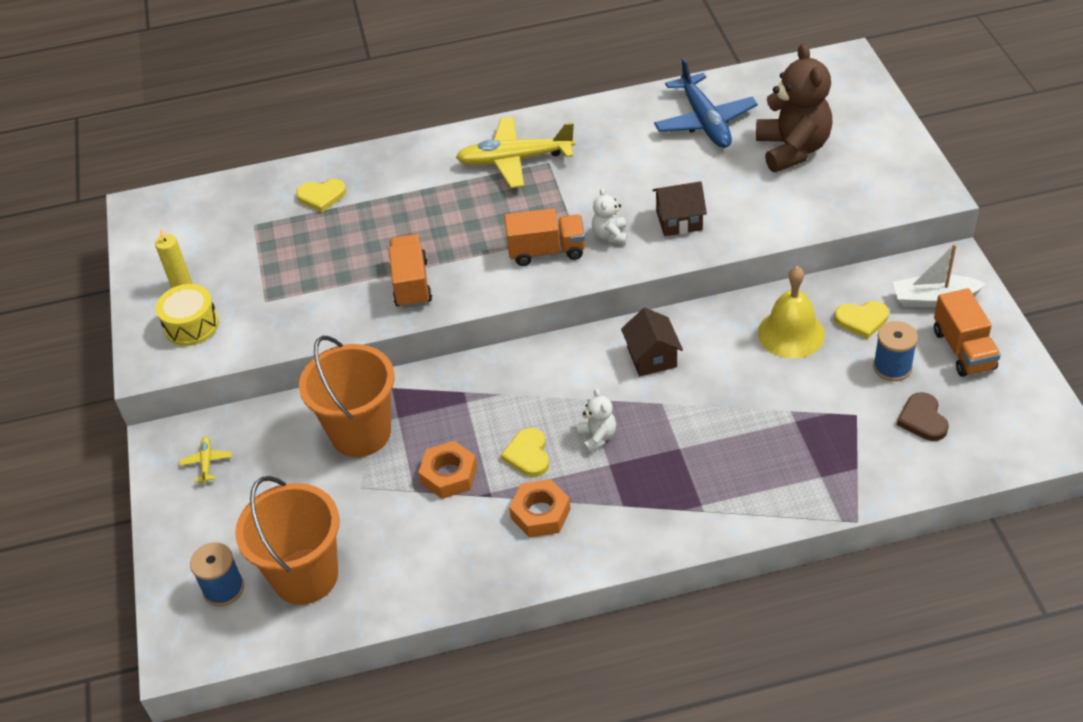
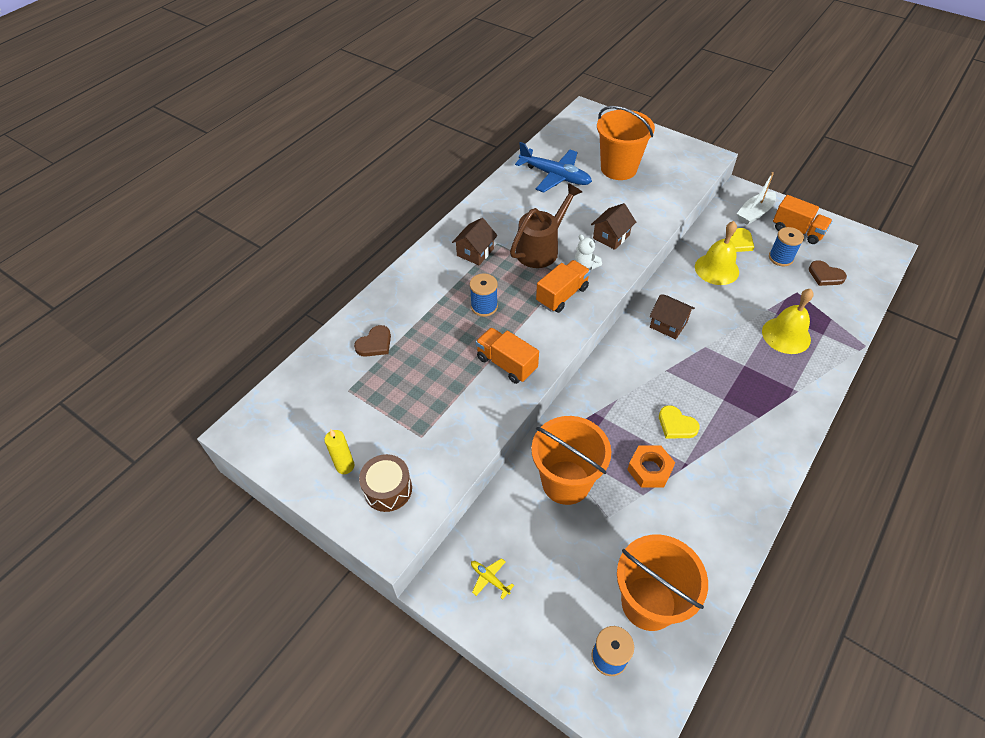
camera: 45 degrees left, 5 degrees up
yellow drum [156,284,219,346] -> brown drum [359,454,412,512]
yellow heart [296,179,346,212] -> brown heart [354,325,391,357]
yellow plane [456,117,575,188] -> brown house [452,218,498,265]
orange nut [509,479,571,538] -> none
white teddy bear [577,388,616,453] -> none
brown teddy bear [756,43,833,172] -> orange bucket [597,106,655,180]
none -> blue spool [470,273,498,317]
none -> brown watering can [510,183,582,268]
none -> yellow bell [762,289,814,354]

